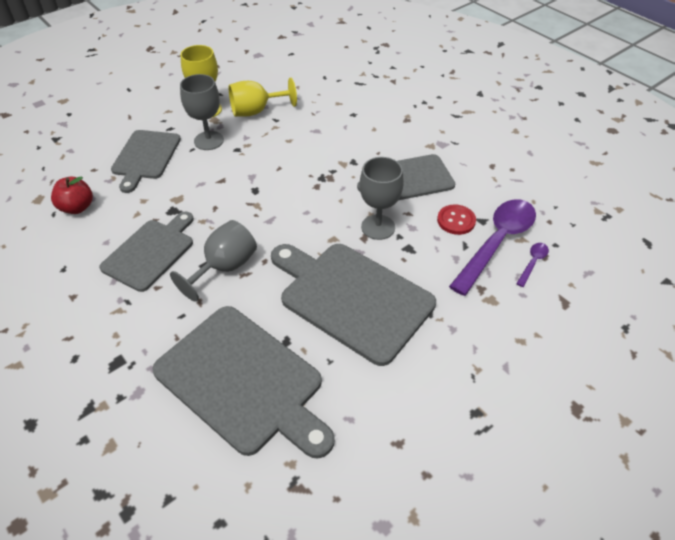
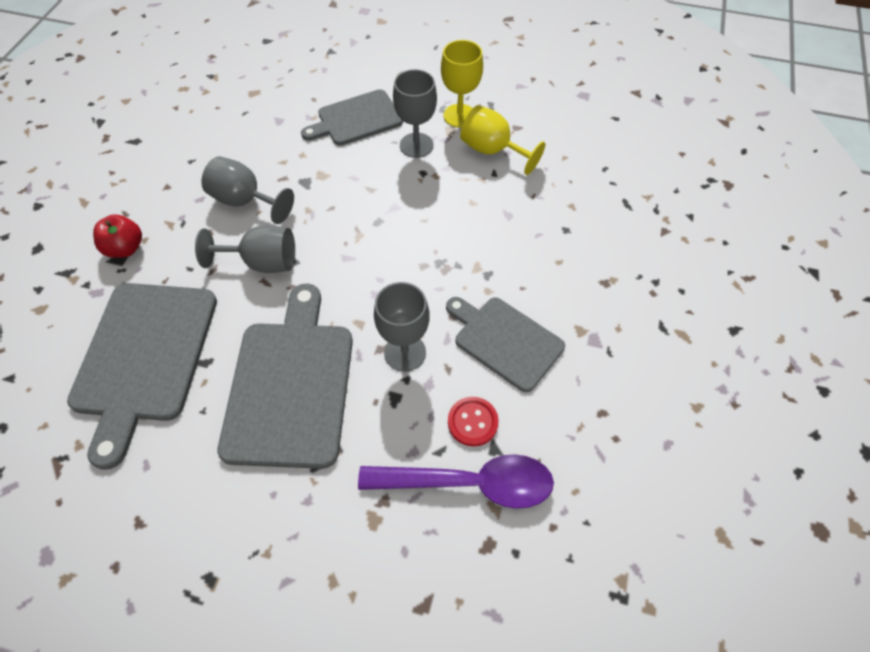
camera: 55 degrees right, 10 degrees up
red apple [51,176,93,214] -> red apple moved to [93,214,142,258]
grey cutting board [99,212,194,292] -> grey goblet [201,156,294,224]
purple spoon [516,243,549,287] -> none

